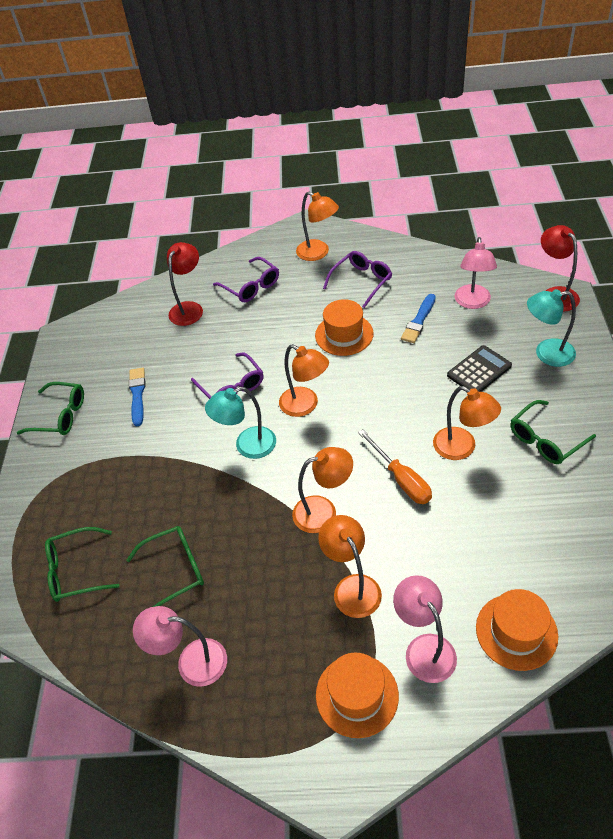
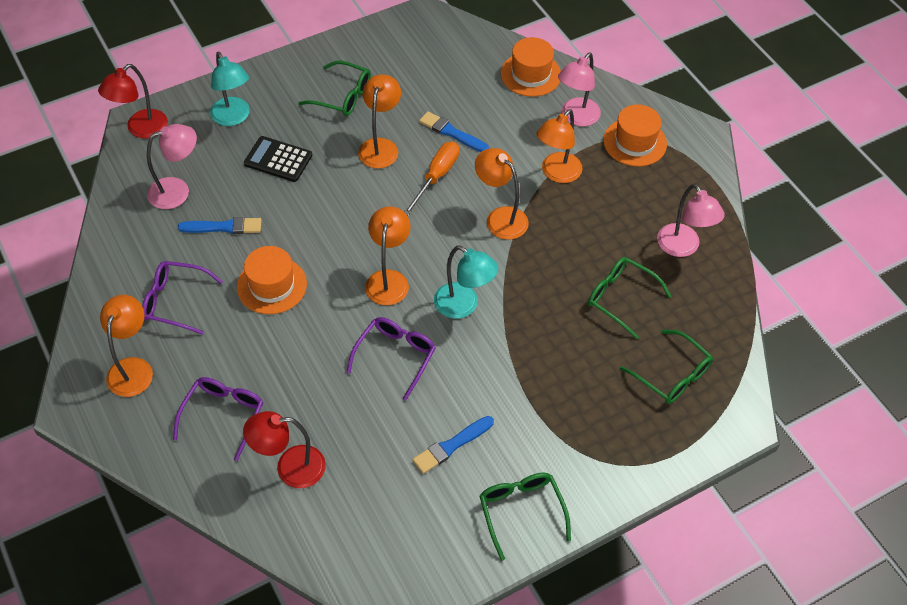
camera: 125 degrees left, 5 degrees up
none -> blue brush [419,111,489,152]

